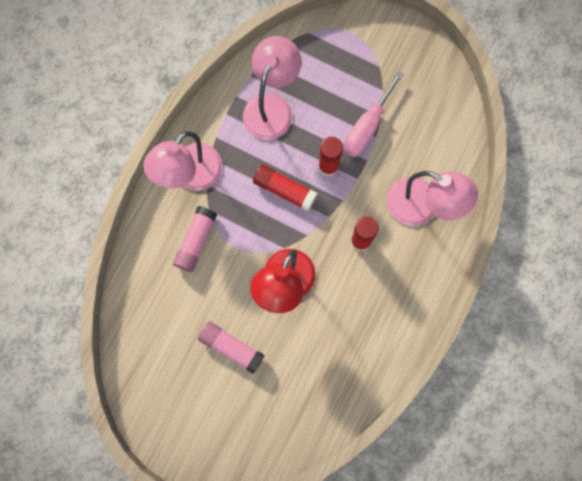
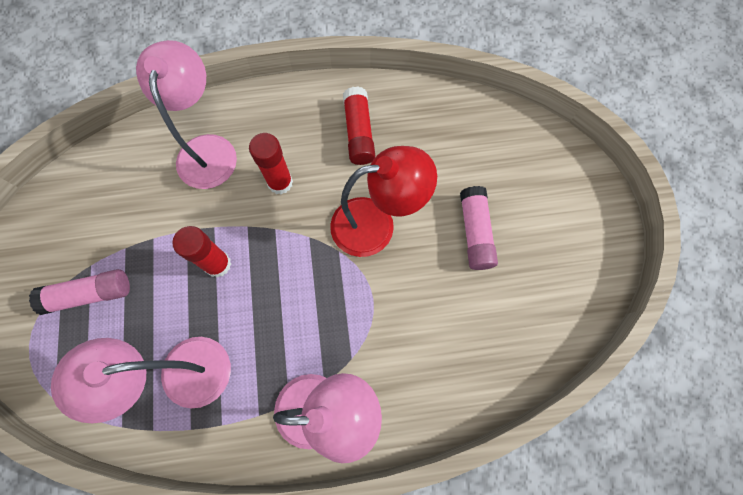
camera: 125 degrees left, 5 degrees down
pink glue stick [173,206,217,272] -> pink glue stick moved to [29,269,130,315]
red glue stick [253,164,318,212] -> red glue stick moved to [343,86,375,165]
pink screwdriver [344,71,404,157] -> none

